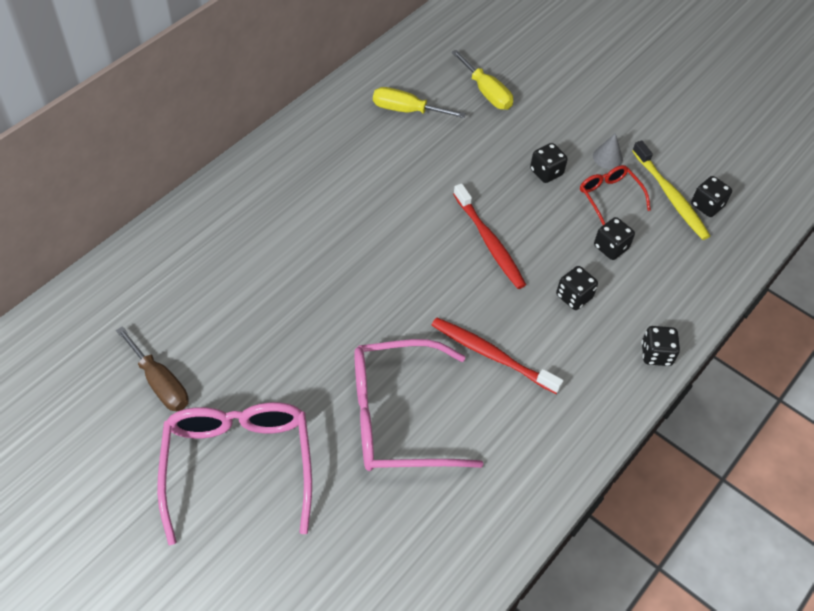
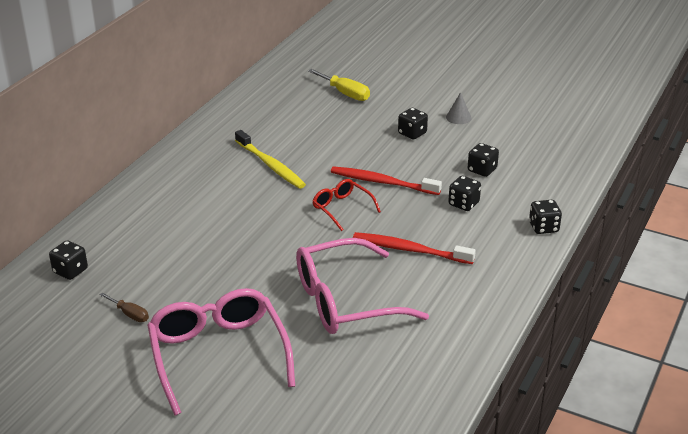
camera: 10 degrees left, 20 degrees down
brown screwdriver [116,326,189,411] -> brown screwdriver [100,292,149,322], size x0.61
yellow screwdriver [373,87,466,118] -> none
red toothbrush [453,183,526,289] -> red toothbrush turned 150 degrees clockwise [331,166,442,195]
red glasses [580,165,651,225] -> red glasses moved to [312,179,381,231]
yellow toothbrush [632,141,710,240] -> yellow toothbrush moved to [235,130,306,189]
black dice [691,176,732,217] -> black dice moved to [49,241,88,280]

